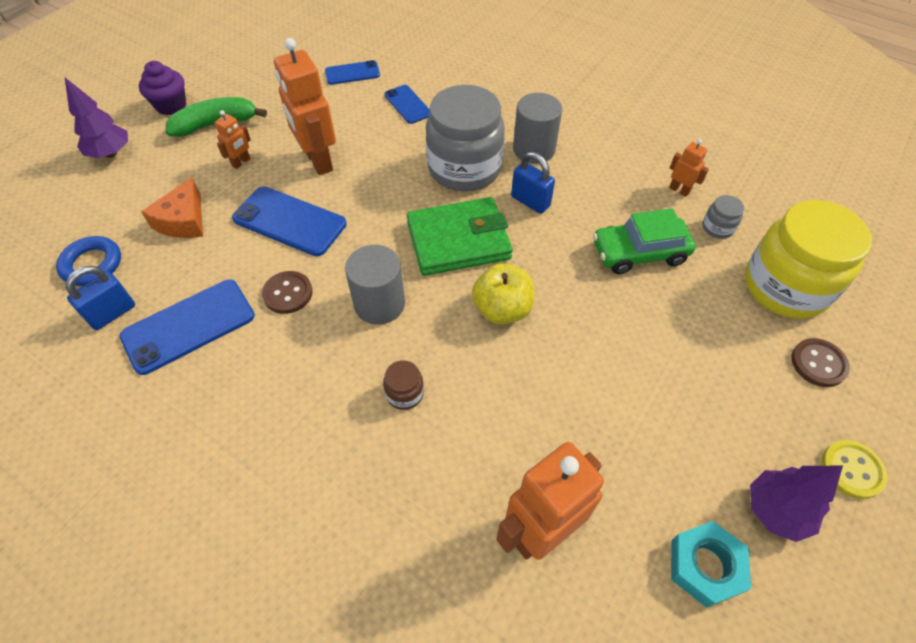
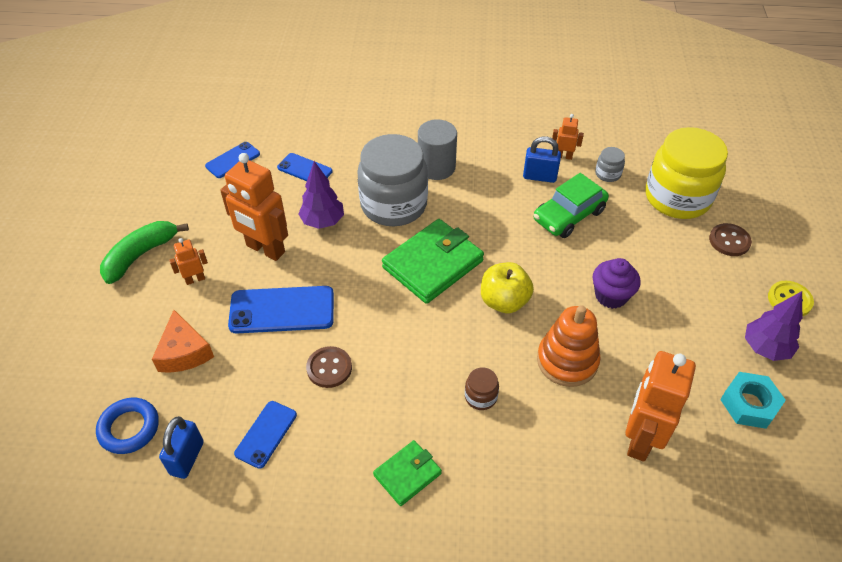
camera: 30 degrees left, 5 degrees down
purple tree [65,78,128,158] -> purple tree moved to [298,161,344,229]
blue phone [119,279,255,375] -> blue phone [234,401,297,469], size x0.60
purple cupcake [139,61,186,115] -> purple cupcake moved to [592,258,641,309]
orange robot [215,110,251,169] -> orange robot turned 120 degrees counterclockwise [169,238,208,285]
grey cylinder [345,245,405,325] -> none
blue padlock [511,152,555,214] -> blue padlock moved to [523,136,561,183]
none -> green wallet [373,440,442,506]
none -> orange stacking toy [537,305,601,387]

